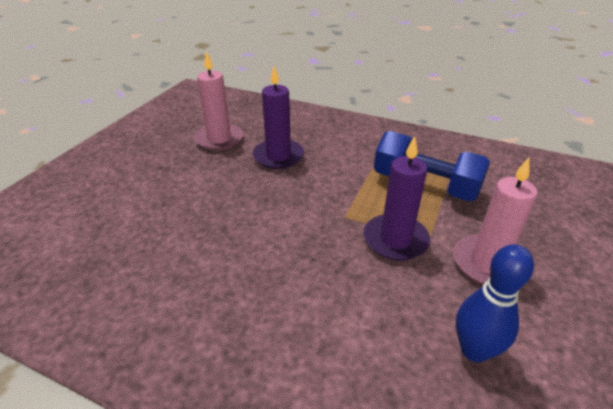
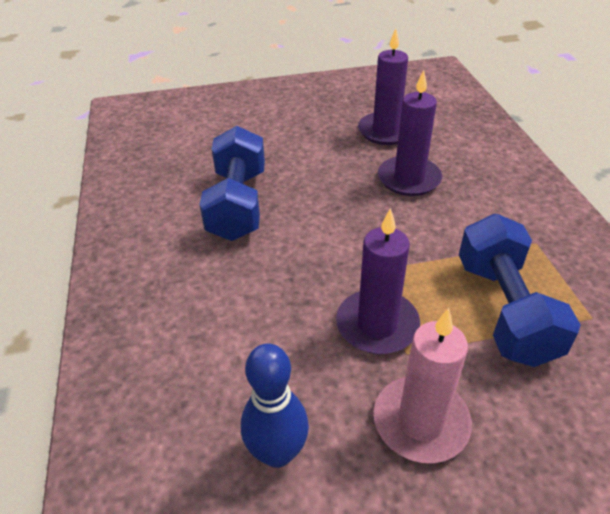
camera: 55 degrees right, 5 degrees up
pink candle [194,51,243,151] -> purple candle [358,28,408,145]
none -> blue dumbbell [199,126,265,241]

